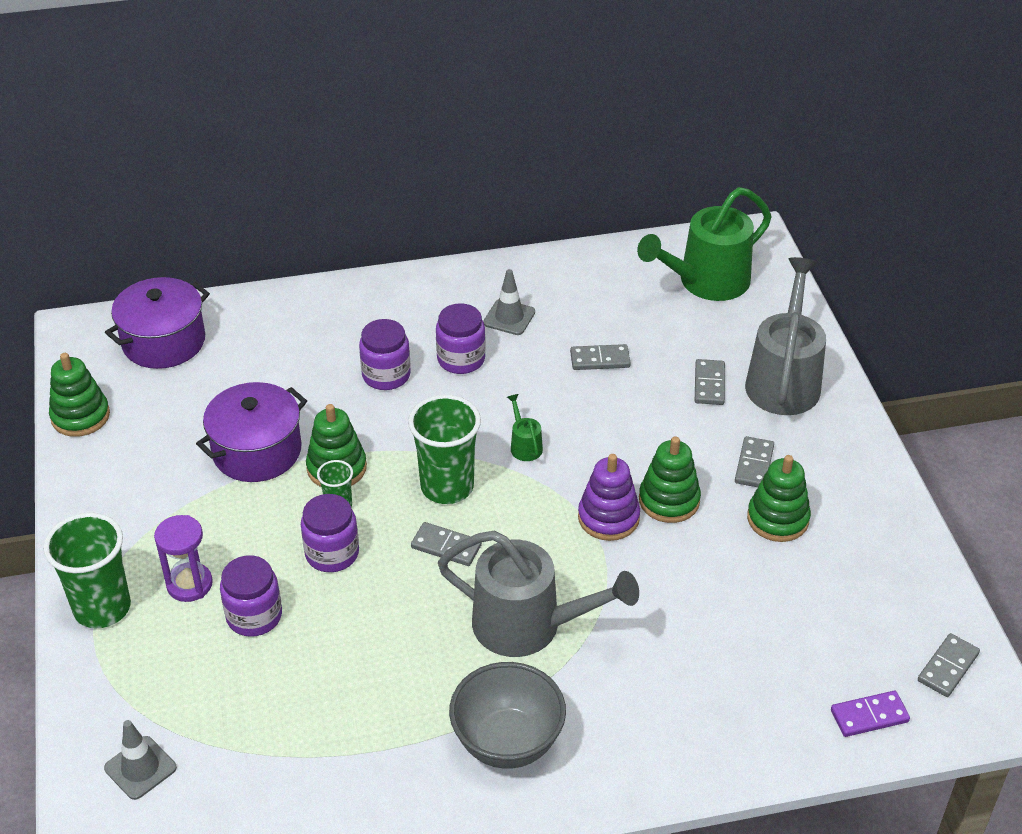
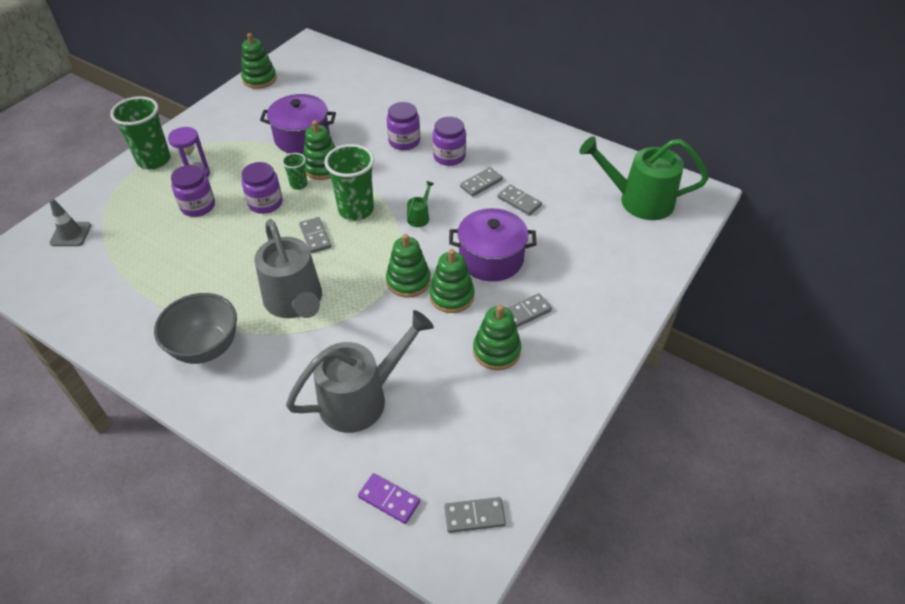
camera: 45 degrees right, 5 degrees up
purple pot [105,277,210,369] -> purple pot moved to [449,208,537,282]
grey traffic cone [483,269,535,335] -> none
purple stacking toy [578,454,640,541] -> green stacking toy [386,234,431,298]
grey domino [695,359,725,405] -> grey domino moved to [460,167,503,197]
grey watering can [745,257,826,415] -> grey watering can moved to [286,310,434,433]

